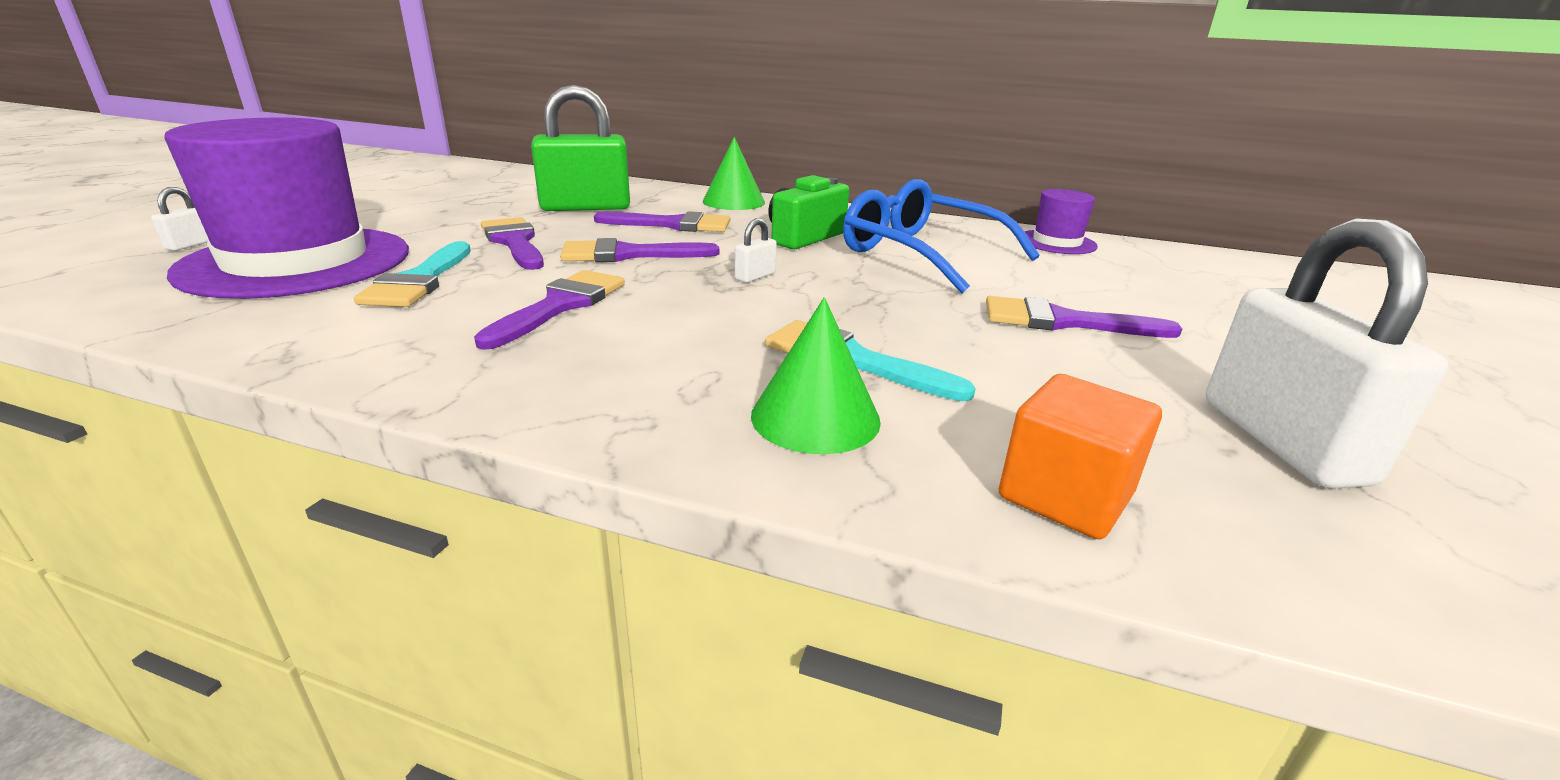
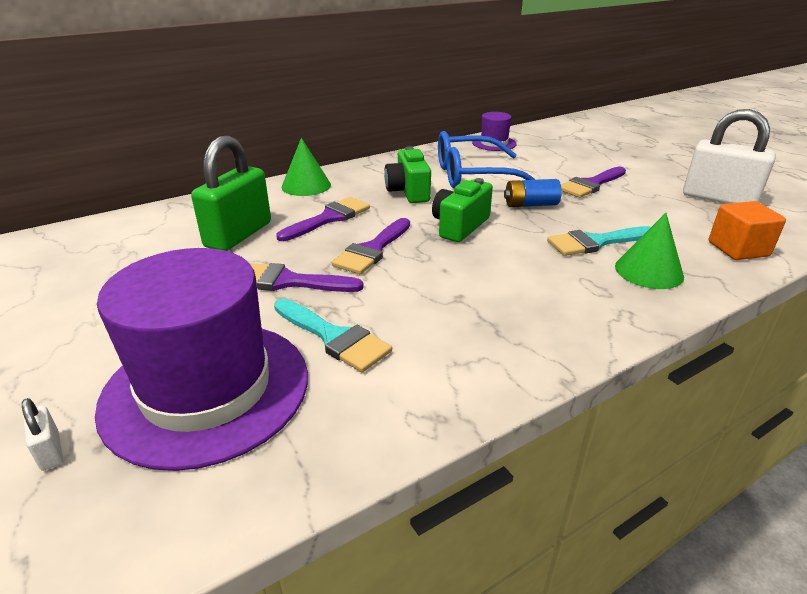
camera: 50 degrees left, 5 degrees up
purple brush [474,270,625,350] -> none
white padlock [735,218,777,283] -> green camera [432,178,493,242]
none -> blue battery [504,179,562,207]

